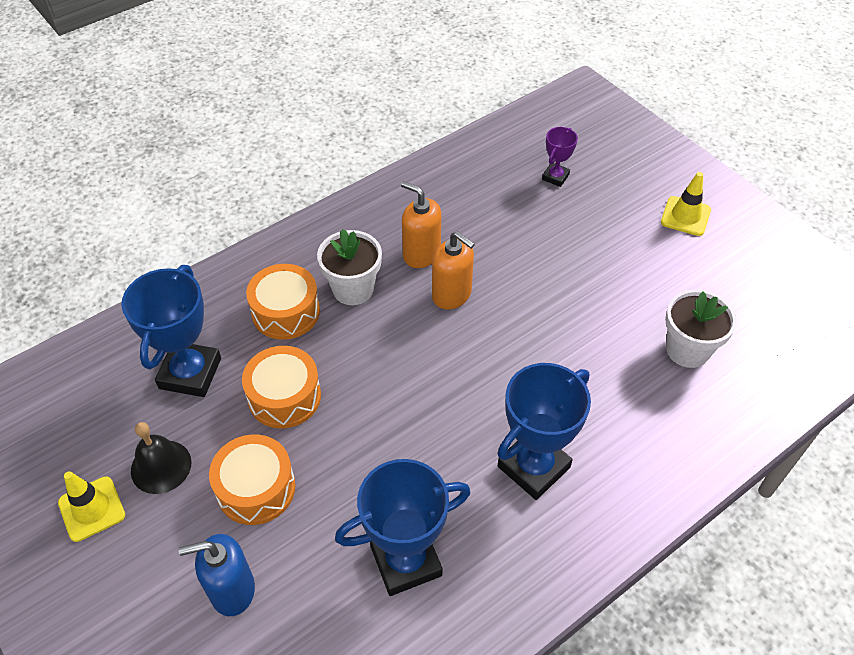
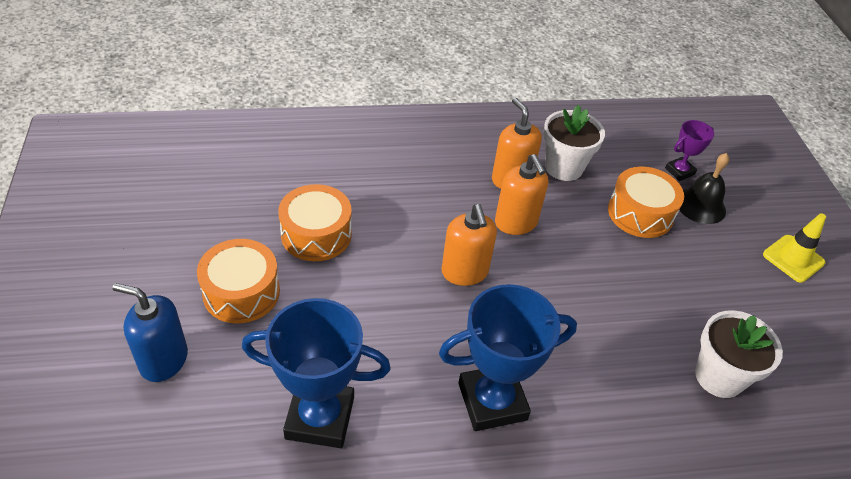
camera: 25 degrees right, 5 degrees down
yellow traffic cone [58,471,125,542] -> none
blue trophy [121,265,221,397] -> none
black bell [131,422,191,494] -> black bell moved to [679,153,730,224]
orange drum [246,264,320,340] -> orange drum moved to [608,166,684,238]
white flower pot [317,229,382,305] -> white flower pot moved to [543,105,605,181]
none -> orange soap dispenser [442,204,497,286]

